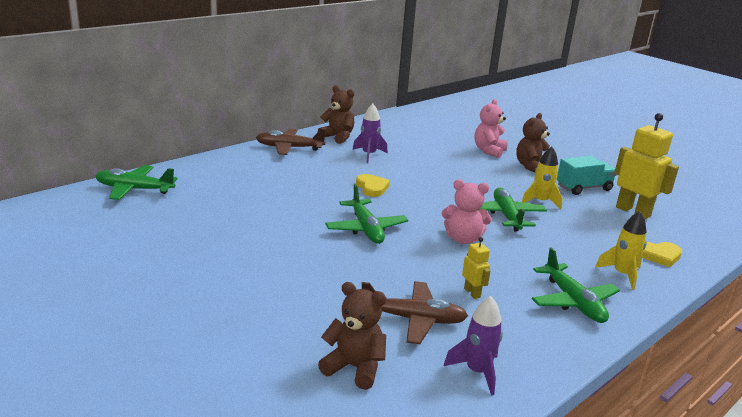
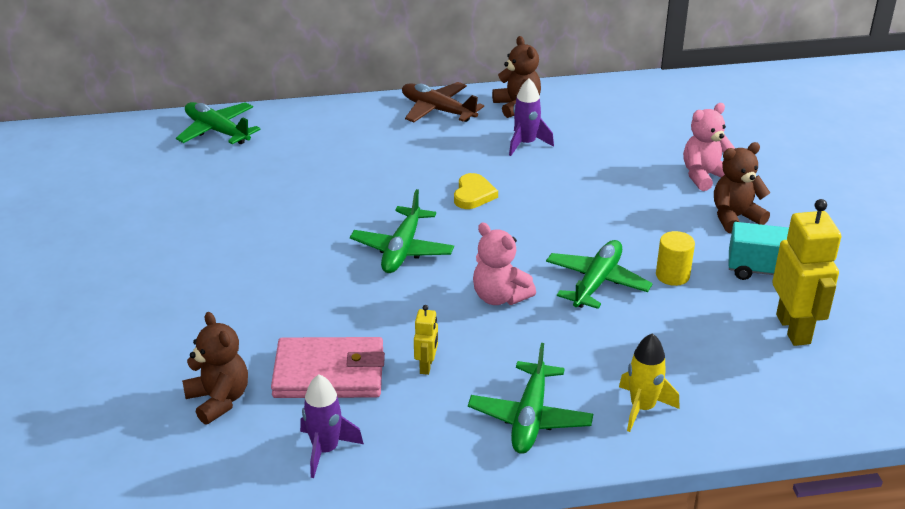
camera: 35 degrees right, 10 degrees up
brown plane [362,281,468,344] -> pink wallet [271,337,385,398]
yellow rocket [522,147,563,210] -> yellow cylinder [656,231,695,286]
yellow heart [642,242,682,268] -> none

